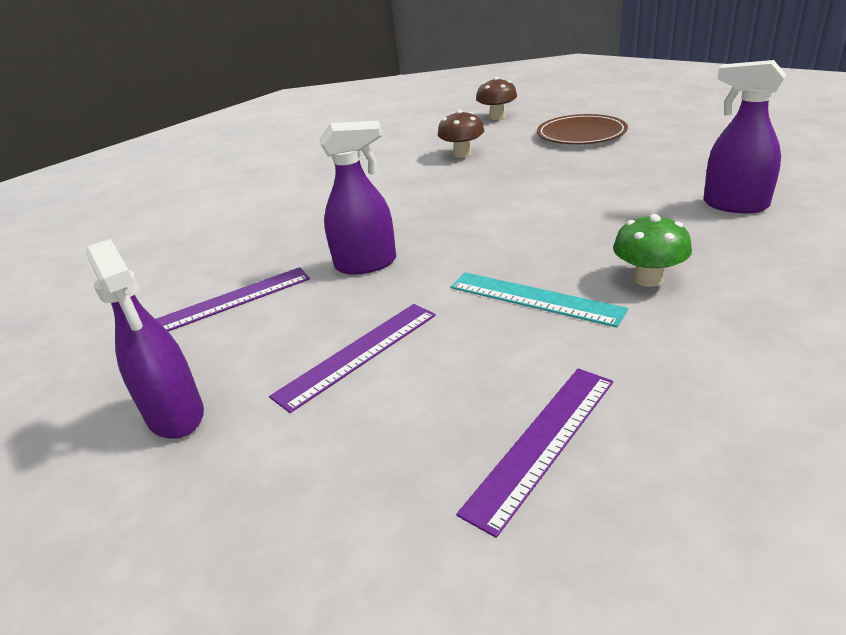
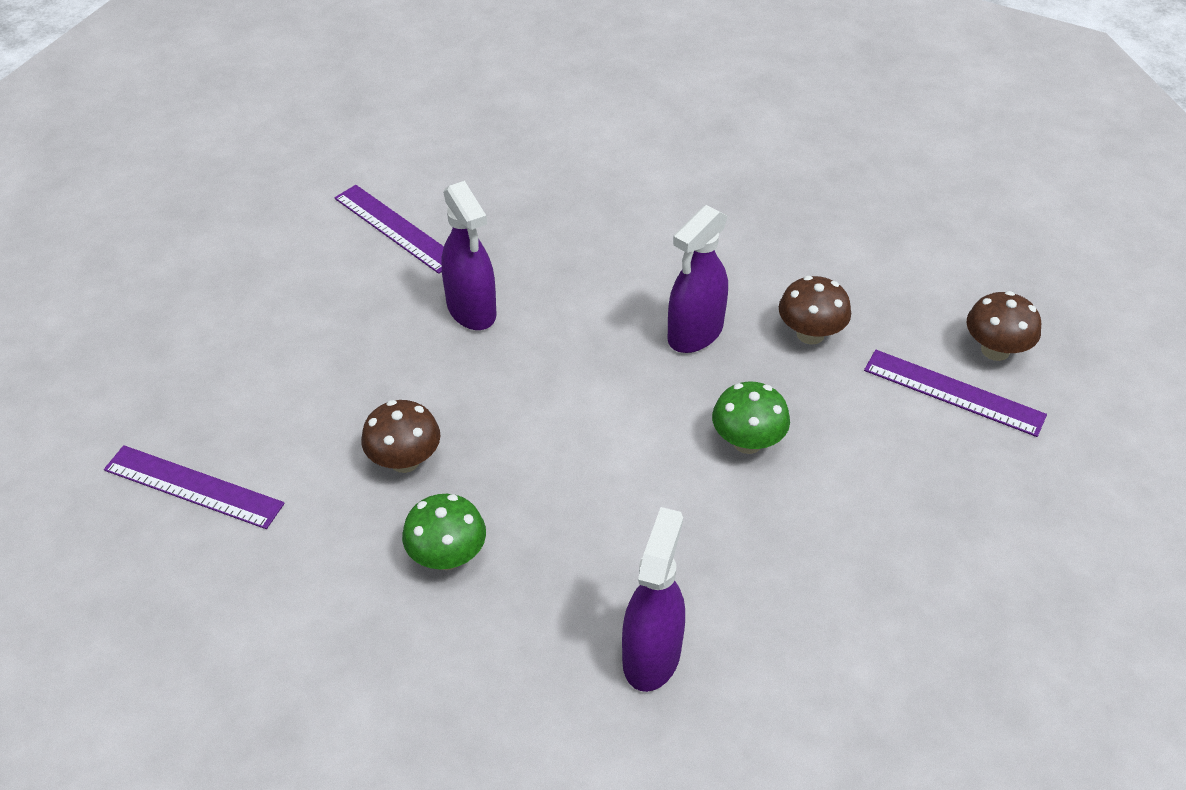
camera: 70 degrees right, 15 degrees up
purple spray bottle [86,239,204,439] -> purple spray bottle moved to [668,205,728,353]
purple ruler [269,304,436,413] -> purple ruler moved to [864,350,1047,437]
turquoise ruler [450,272,628,327] -> brown mushroom [361,400,440,473]
brown plate [537,114,628,144] -> none
none -> green mushroom [712,381,790,454]

